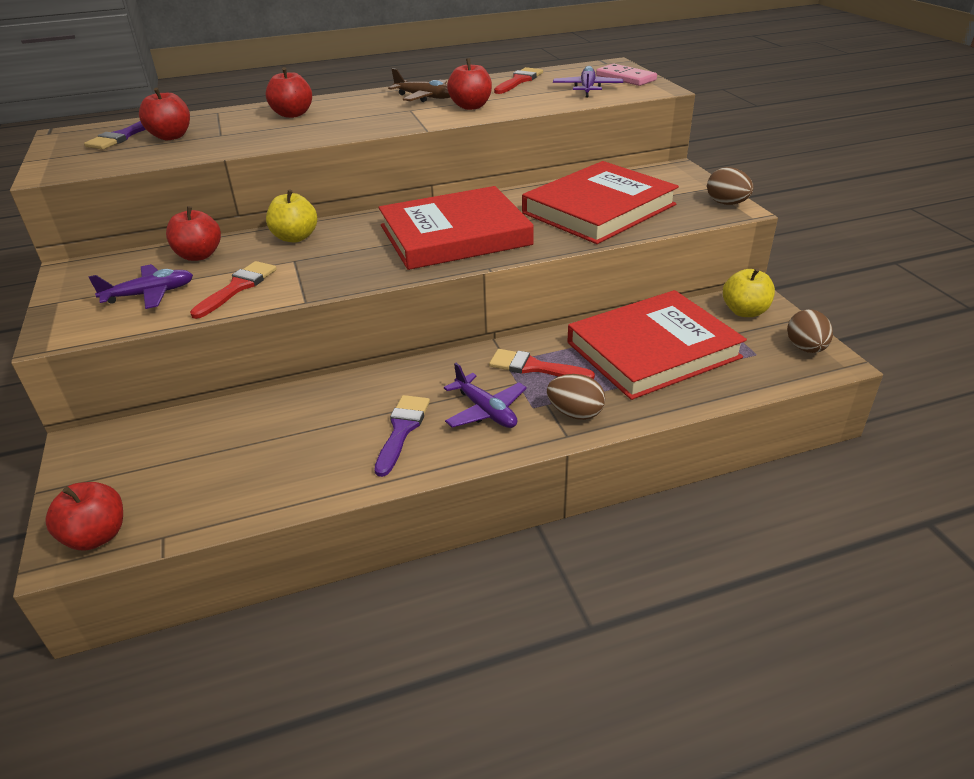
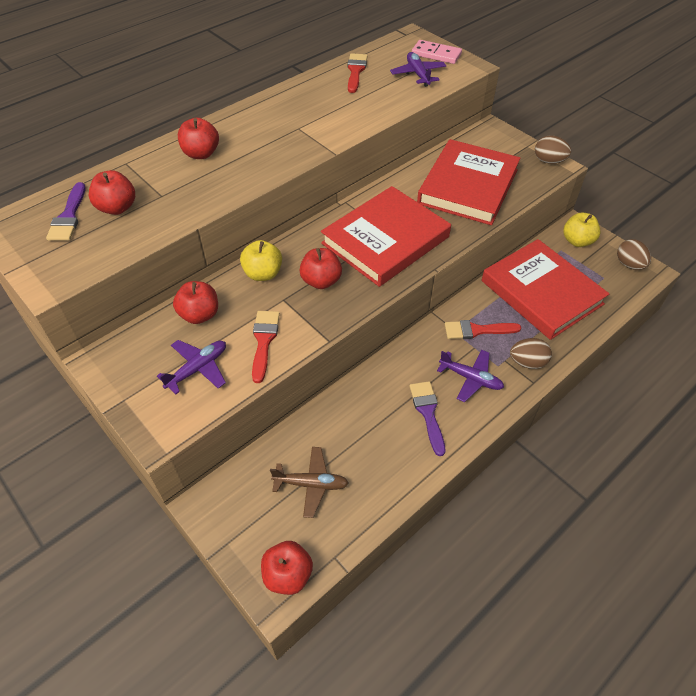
camera: 25 degrees left, 15 degrees up
brown plane [388,68,450,102] -> brown plane moved to [270,447,349,518]
red apple [447,58,492,110] -> red apple moved to [300,248,342,289]
red book [568,290,747,400] -> red book turned 75 degrees counterclockwise [481,239,609,340]

